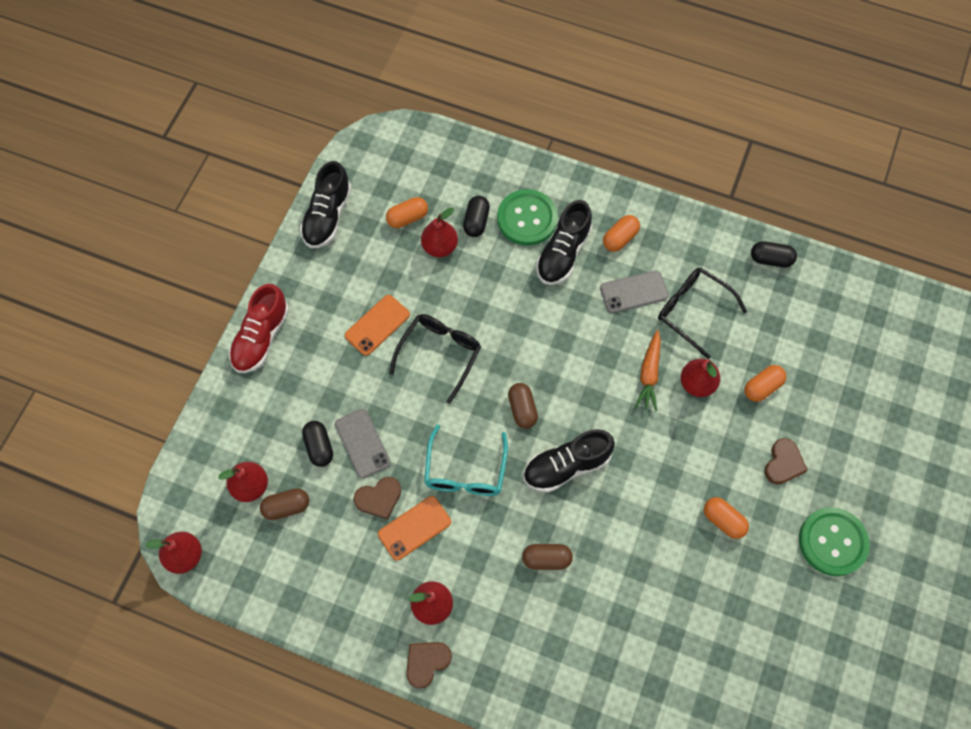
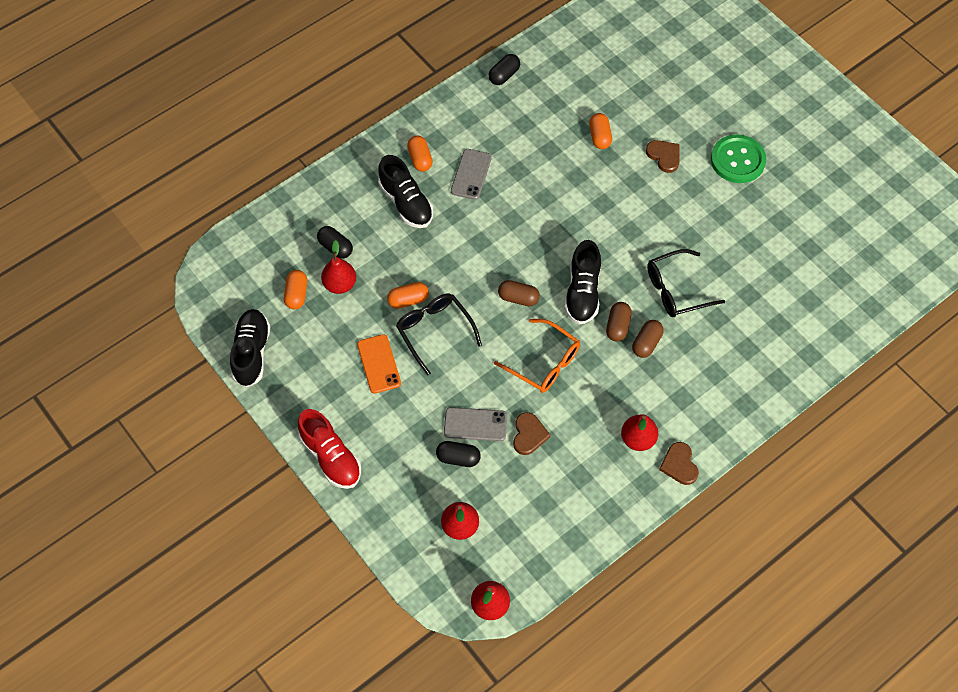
camera: 60 degrees left, 5 degrees down
brown capsule [260,488,309,520] -> brown capsule moved to [606,302,632,342]
black shoe [300,161,352,248] -> black shoe turned 135 degrees counterclockwise [230,309,270,387]
orange phone [378,496,451,561] -> none
turquoise glasses [424,424,508,496] -> orange glasses [494,319,580,393]
green button [497,189,558,246] -> none
orange carrot [635,330,661,411] -> none
black glasses [658,268,747,359] -> black glasses moved to [647,249,725,317]
red pear [681,359,720,397] -> none
orange capsule [704,497,749,539] -> orange capsule moved to [387,282,429,309]

